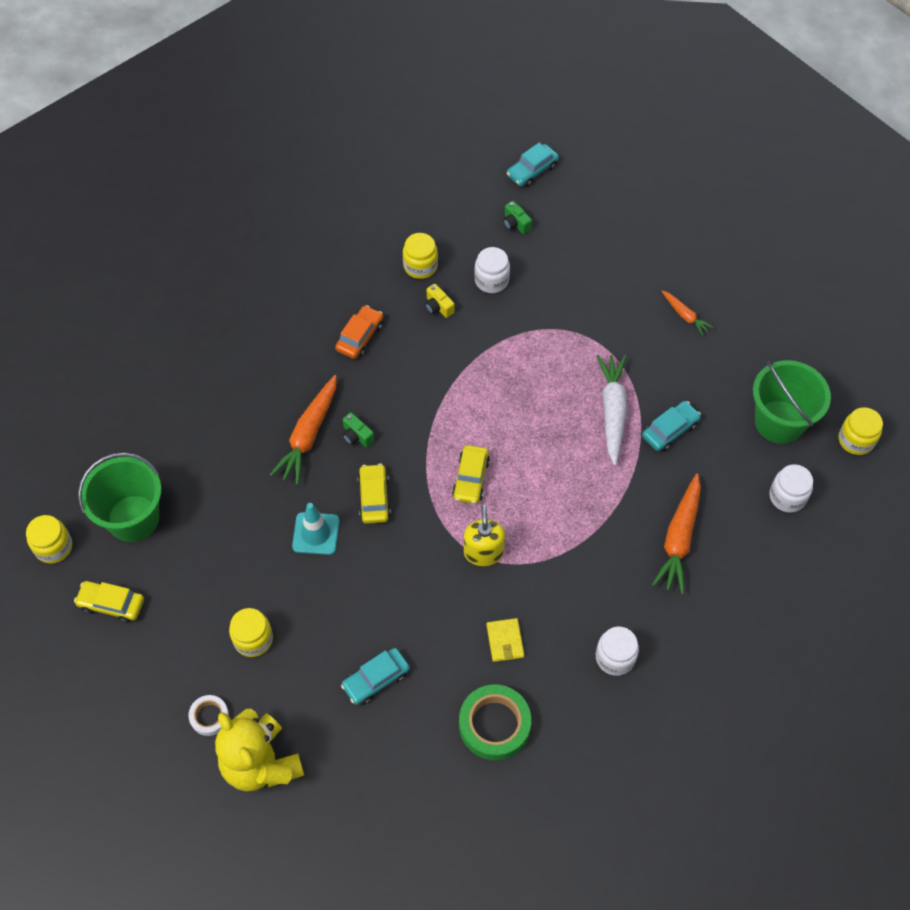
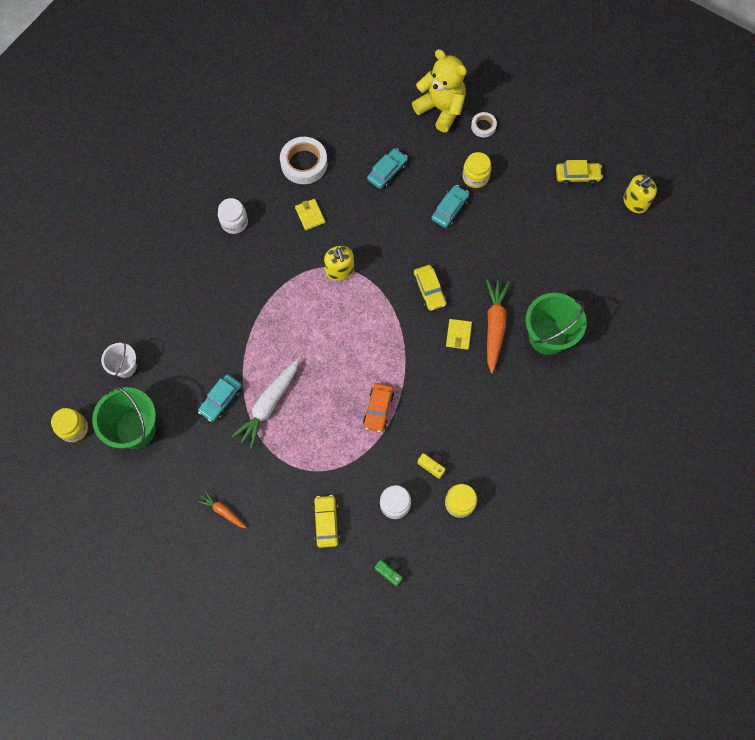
camera: 165 degrees right, 10 degrees up
yellow jar [26,515,72,564] -> yellow soap dispenser [624,175,657,213]
green bucket [78,452,162,542] -> green bucket moved to [525,293,587,355]
turquoise traffic cone [292,503,339,555] -> none
orange car [335,305,383,359] -> orange car moved to [363,383,394,432]
green camera [343,412,374,447] -> yellow wallet [446,319,472,350]
yellow car [452,445,490,504] -> yellow car moved to [313,495,340,548]
green tape [459,684,531,760] -> white tape [280,137,327,184]
turquoise car [507,143,559,187] -> turquoise car moved to [431,185,469,228]
white carrot [596,355,627,466] -> white carrot turned 45 degrees clockwise [232,359,299,449]
orange carrot [652,474,701,594] -> none
white jar [769,464,813,512] -> white bucket [101,342,137,378]

